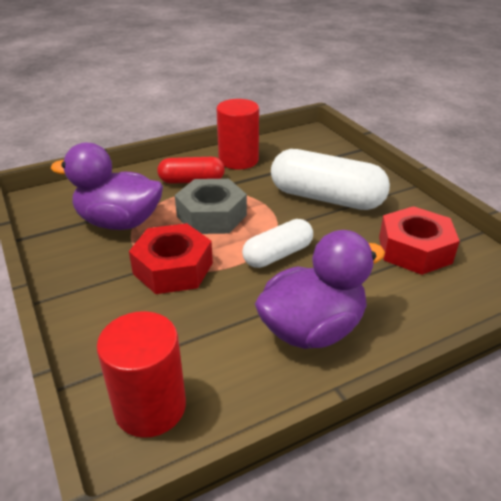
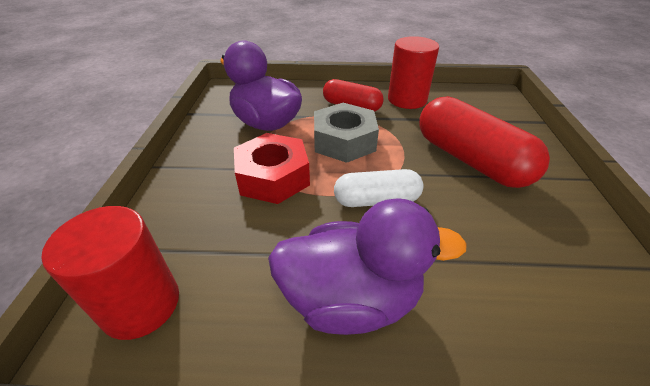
camera: 30 degrees right, 5 degrees up
white capsule [271,149,390,210] -> red capsule [419,96,550,188]
red nut [379,206,460,275] -> none

